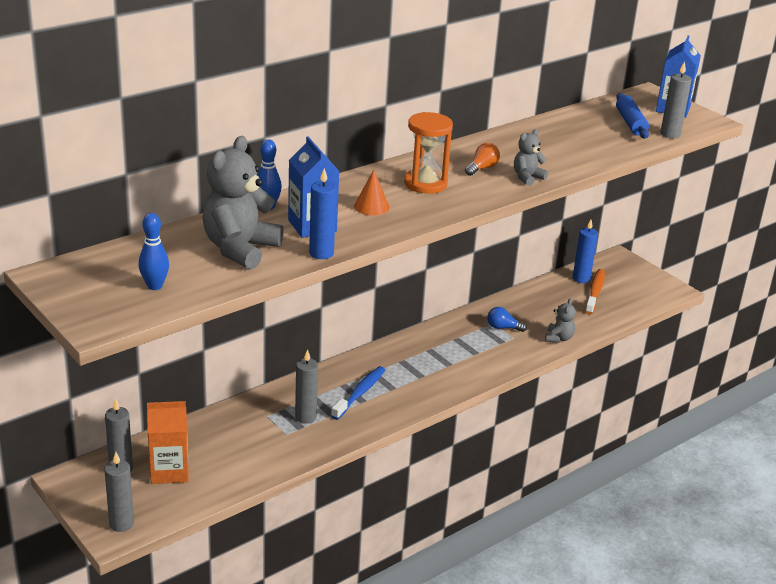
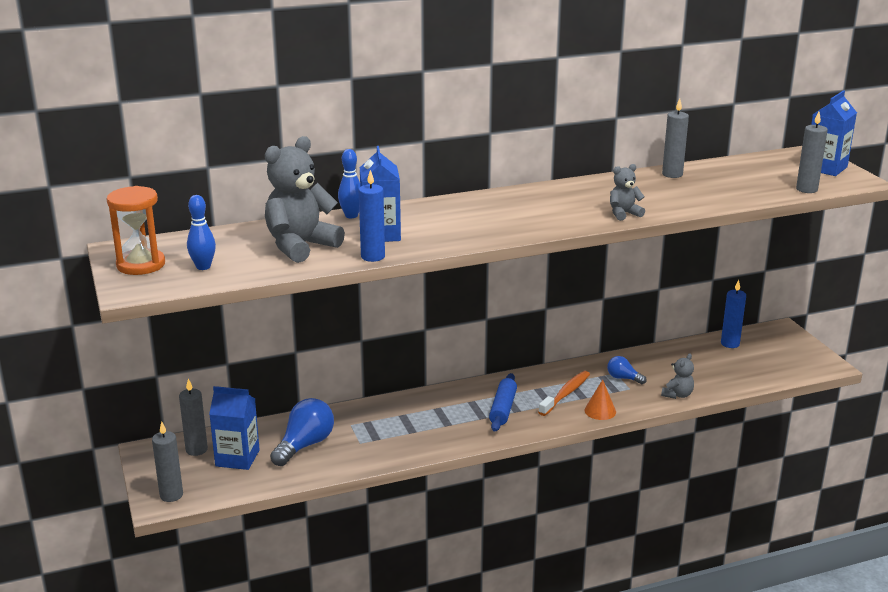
camera: 20 degrees right, 5 degrees down
orange carton [147,401,188,484] -> blue carton [209,386,260,470]
grey candle [295,349,318,424] -> grey candle moved to [662,99,689,178]
blue toothbrush [331,366,385,420] -> none
orange cone [354,170,390,216] -> orange cone moved to [584,379,616,420]
orange hourglass [404,112,453,194] -> orange hourglass moved to [107,186,165,275]
orange light bulb [465,143,500,176] -> none
orange toothbrush [585,269,605,314] -> orange toothbrush moved to [538,371,590,416]
blue rolling pin [616,93,649,139] -> blue rolling pin moved to [489,373,517,432]
none -> blue light bulb [270,398,334,466]

